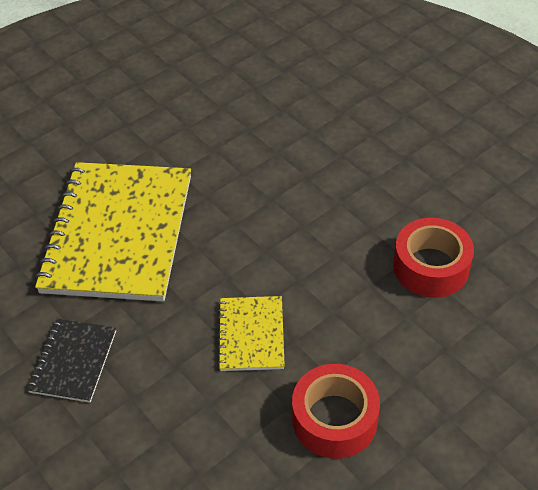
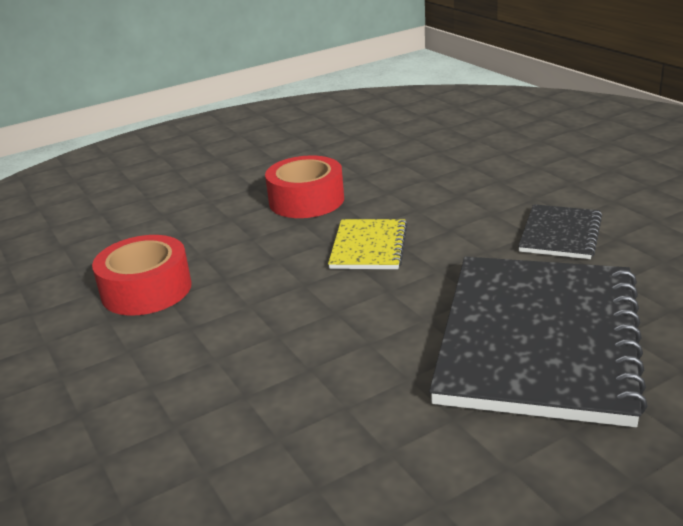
camera: 170 degrees left, 20 degrees down
yellow notebook [35,162,191,301] -> black notebook [429,257,648,427]

